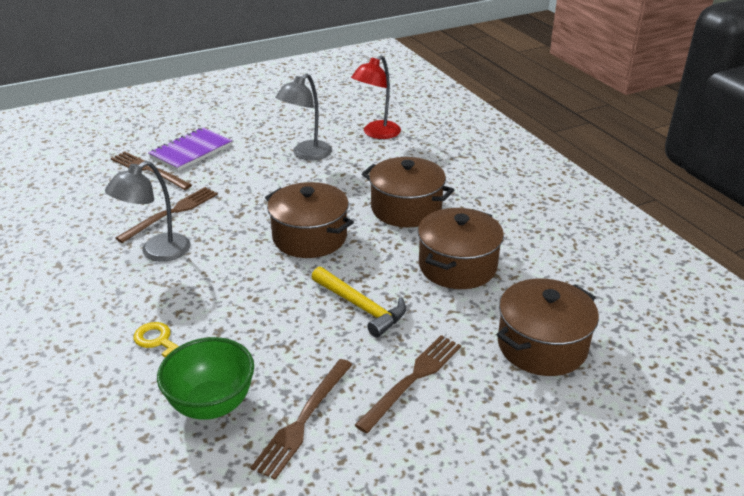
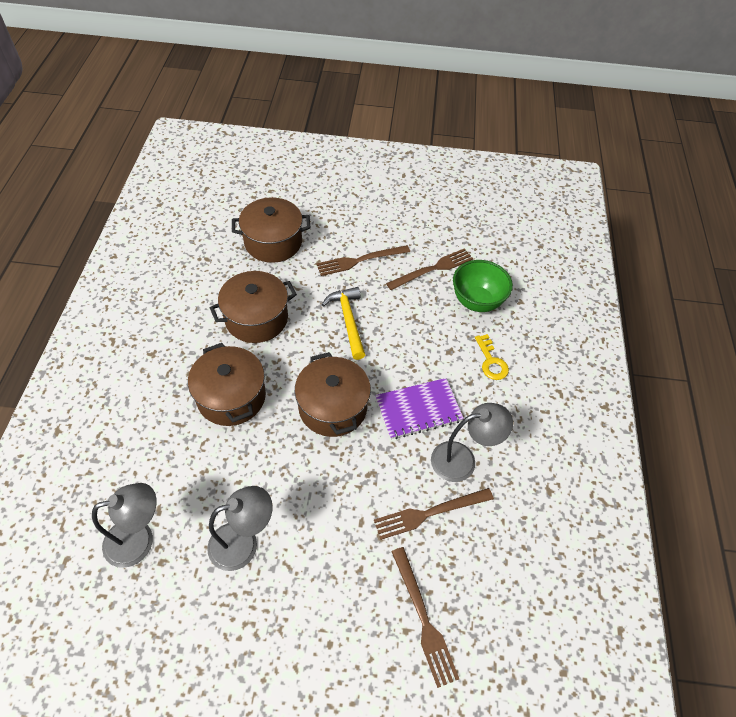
camera: 150 degrees left, 20 degrees up
purple notebook [148,127,232,171] -> purple notebook moved to [375,378,464,439]
red lamp [351,55,401,139] -> grey lamp [92,483,157,568]

